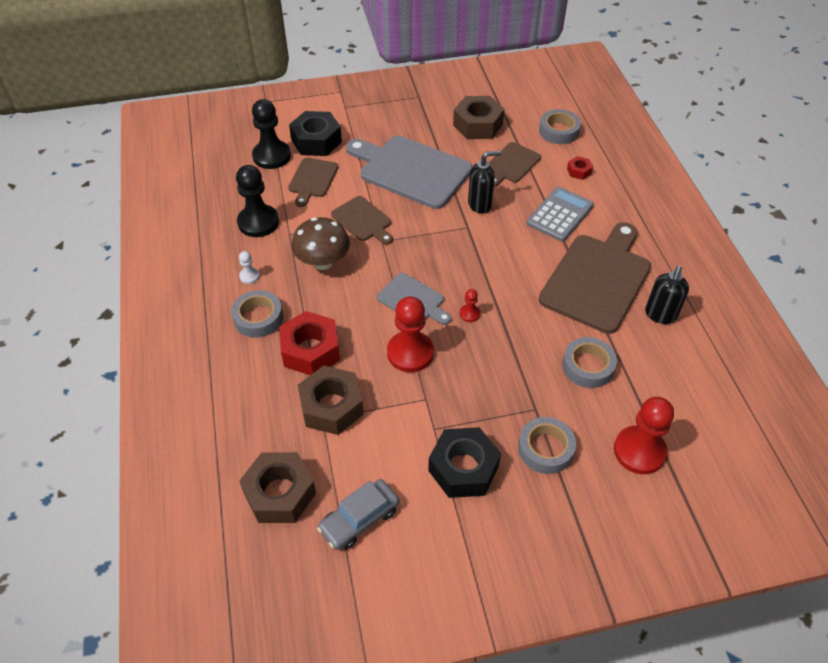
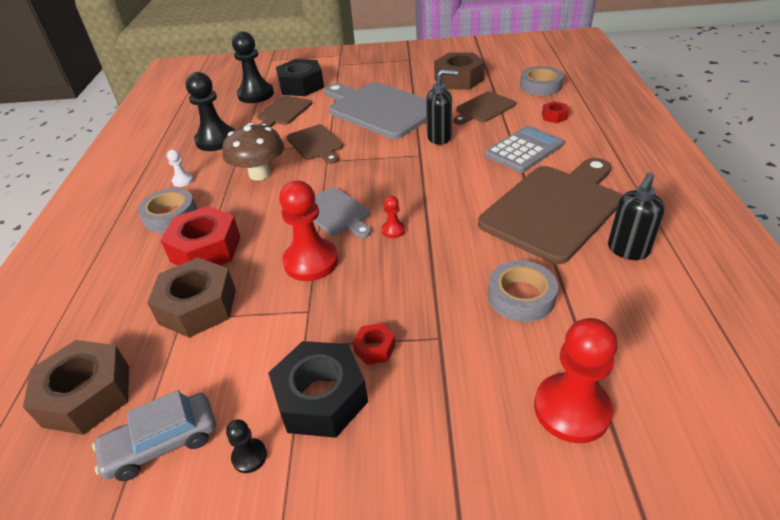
camera: 15 degrees right, 10 degrees down
grey tape [518,417,576,474] -> none
none -> black pawn [226,419,267,473]
none -> red nut [353,323,396,365]

